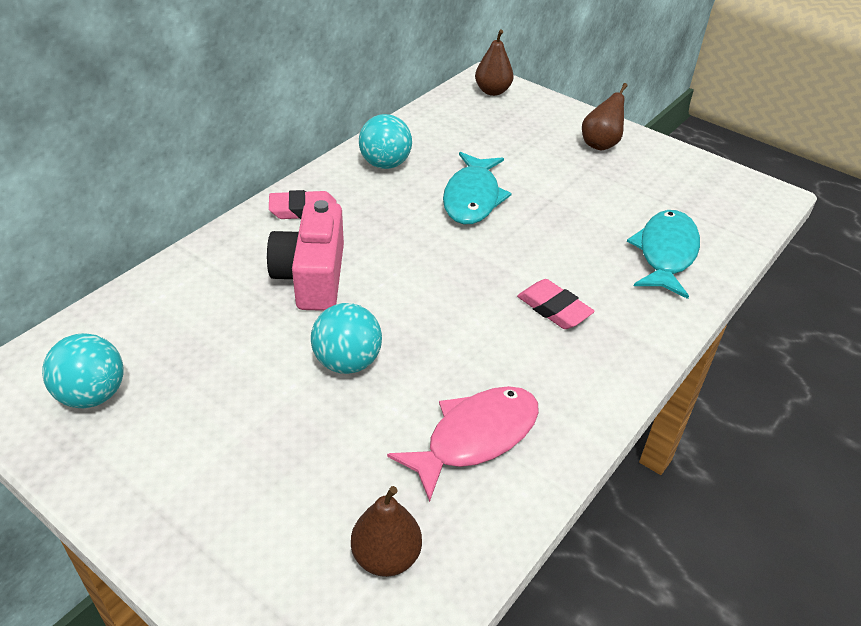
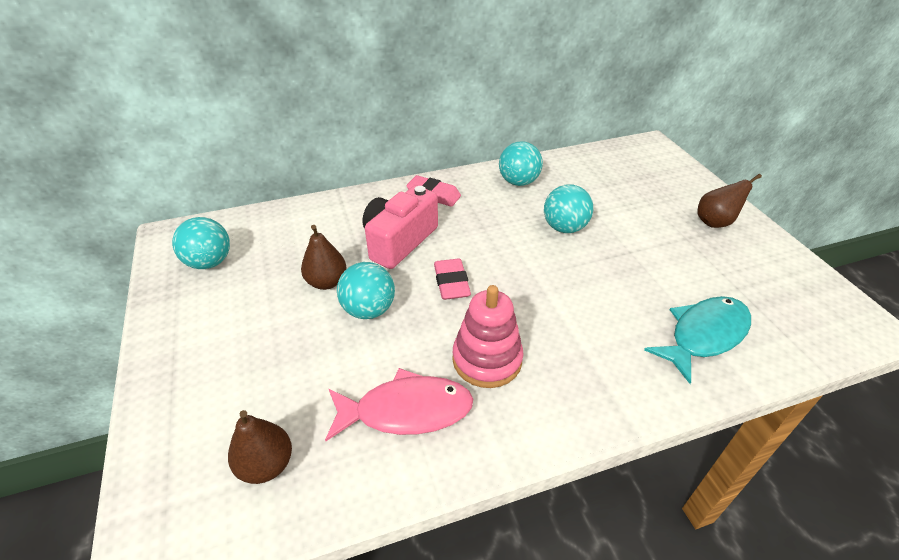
camera: 35 degrees right, 0 degrees up
turquoise fish [443,152,512,224] -> turquoise ball [544,185,593,233]
brown pear [475,30,514,96] -> brown pear moved to [301,225,347,290]
pink eraser [517,279,595,329] -> pink eraser moved to [434,258,471,300]
none -> pink stacking toy [452,285,524,388]

